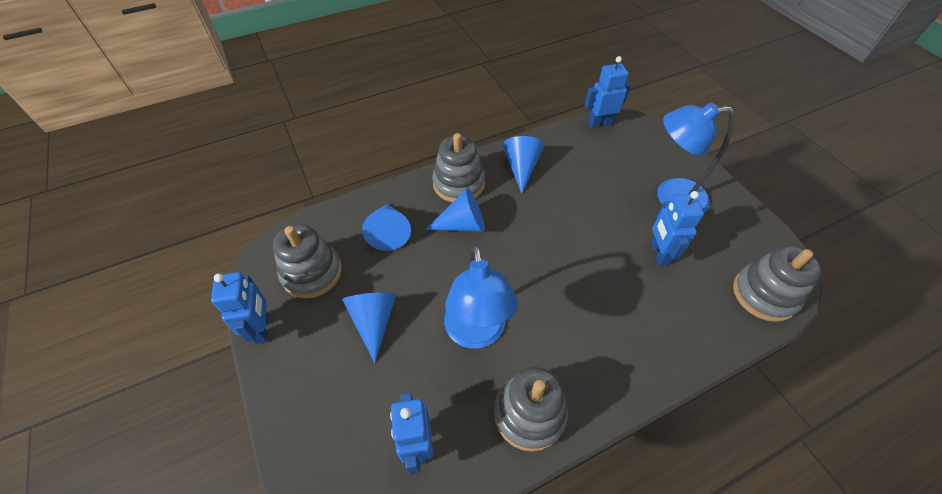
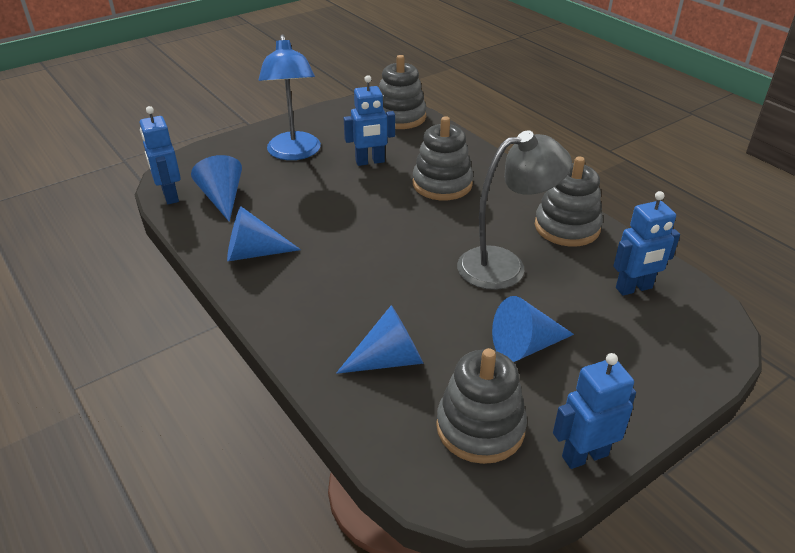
camera: 100 degrees left, 15 degrees down
blue cone [425,188,485,232] -> blue cone moved to [191,155,242,222]
grey stacking toy [432,133,485,203] -> grey stacking toy moved to [413,116,473,200]
blue lamp [444,245,518,349] -> grey lamp [457,130,572,290]

